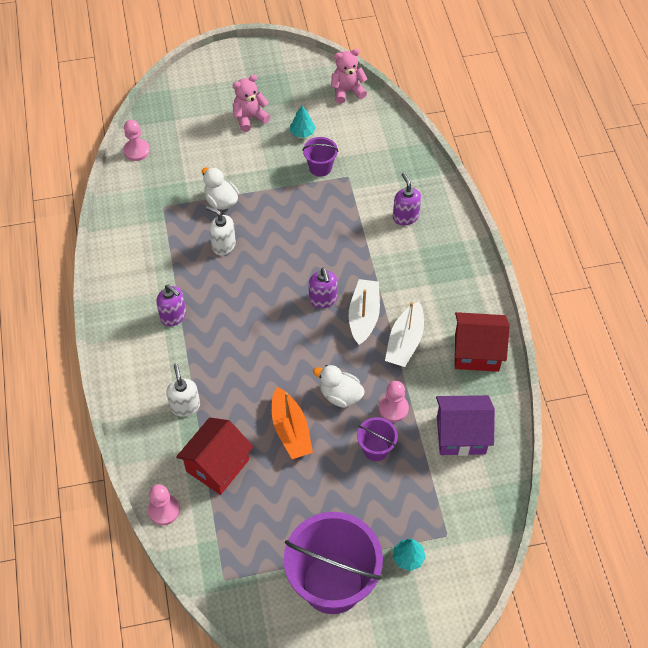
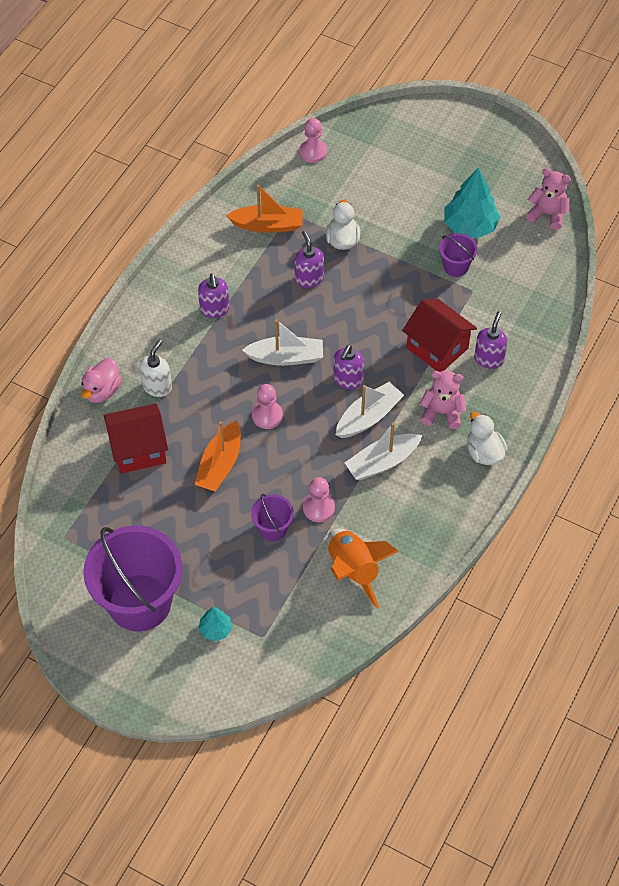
camera: 40 degrees right, 0 degrees up
pink pawn [148,484,180,525] -> pink pawn moved to [252,384,283,429]
white soap dispenser [206,206,236,255] -> purple soap dispenser [295,231,324,288]
pink teddy bear [233,75,270,132] -> pink teddy bear moved to [420,370,466,429]
turquoise tree [290,106,316,138] -> turquoise tree [444,168,501,238], size x1.95
white duck [313,365,365,408] -> white duck moved to [467,412,507,465]
purple house [436,395,495,456] -> orange rocket [327,529,399,608]
red house [455,312,510,372] -> red house moved to [402,299,477,372]
none -> pink duck [81,358,122,403]
none -> orange boat [226,185,303,233]
none -> white boat [242,319,323,366]

